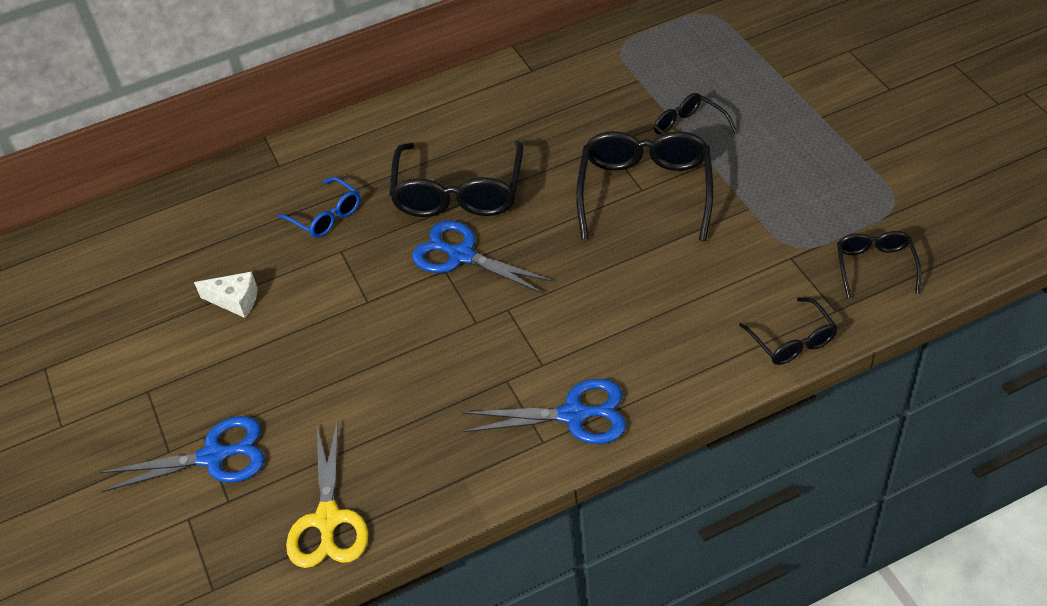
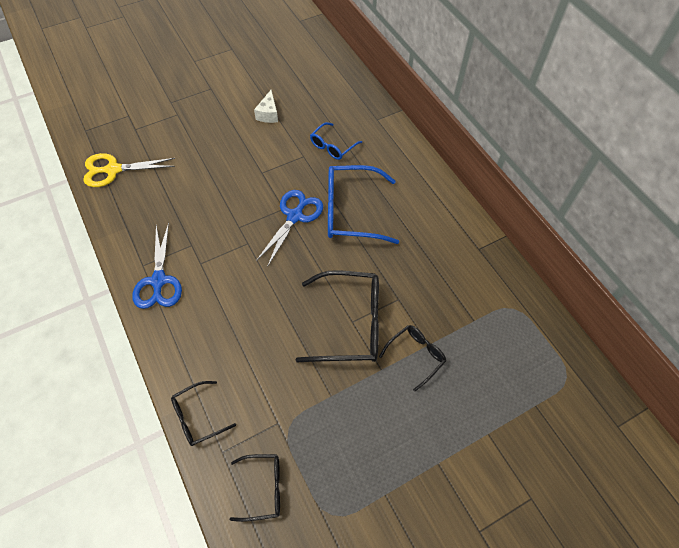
camera: 80 degrees right, 10 degrees up
blue scissors [100,416,265,492] -> none
black glasses [389,141,523,217] -> blue glasses [328,165,399,244]

